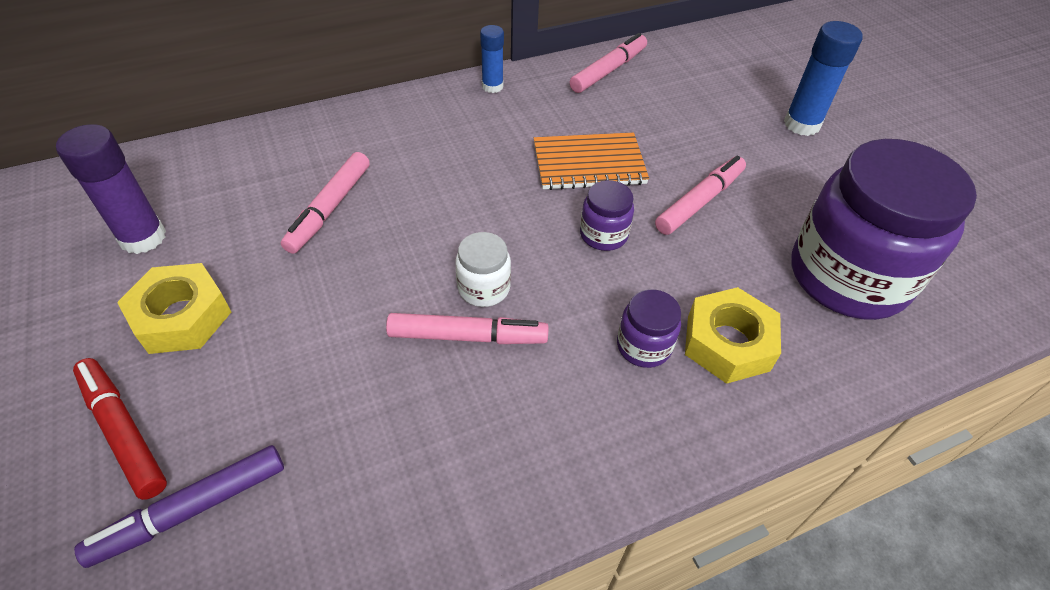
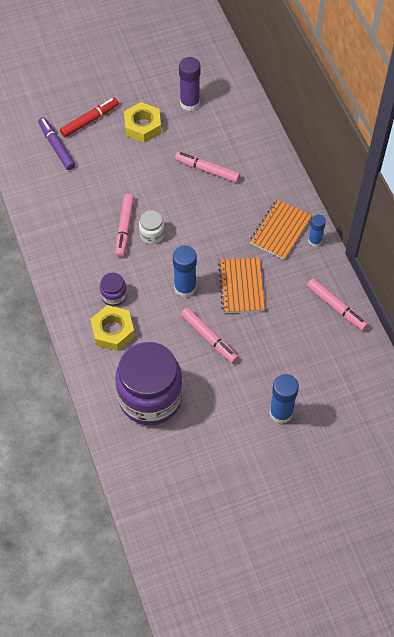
camera: 95 degrees right, 10 degrees up
purple jar [580,180,634,251] -> blue glue stick [173,246,197,298]
none -> orange notebook [250,199,312,260]

